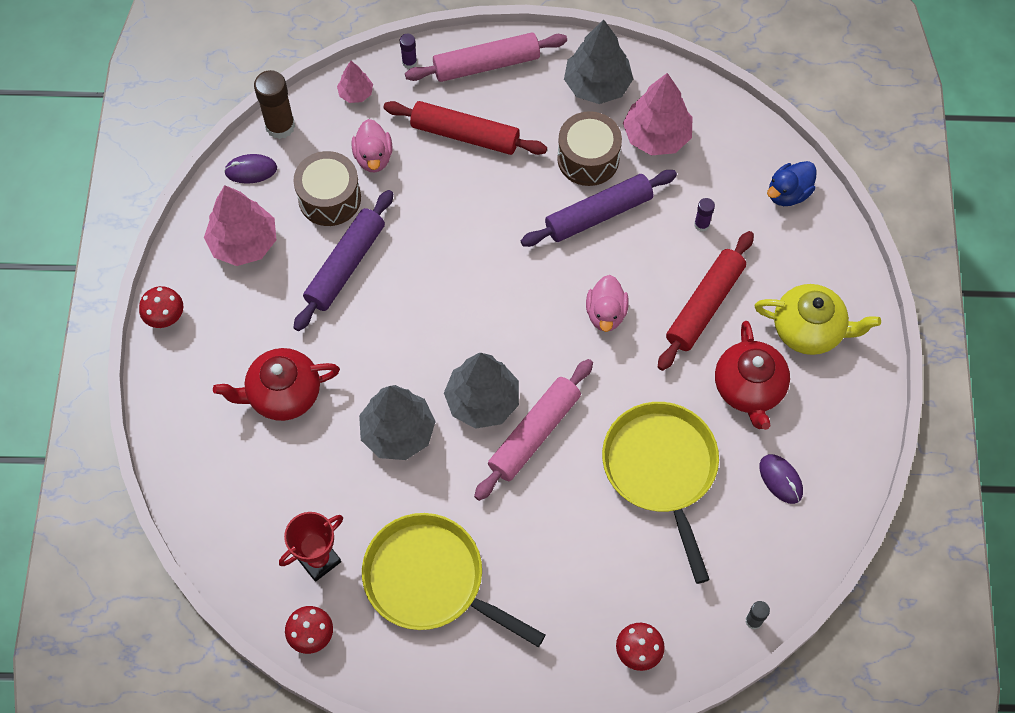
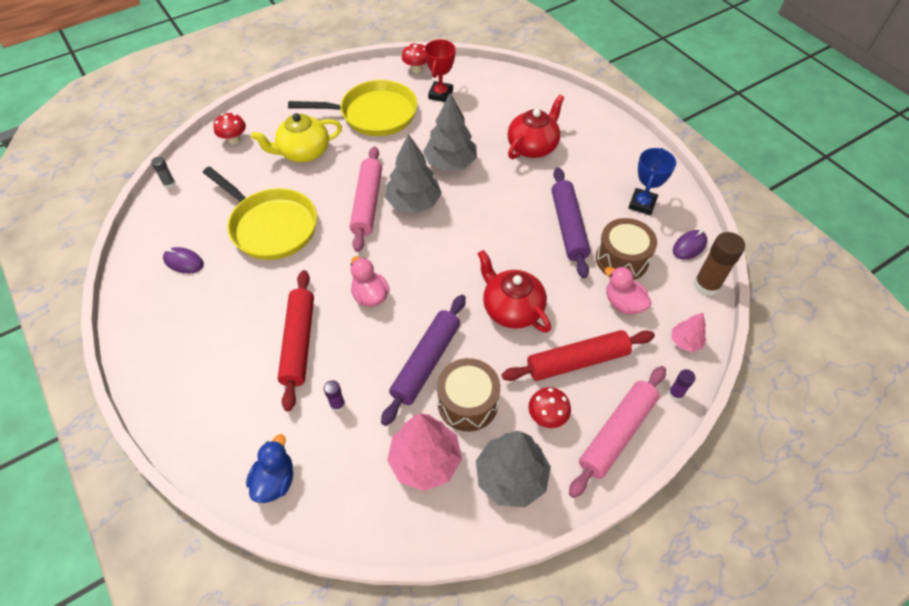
camera: 145 degrees right, 10 degrees down
red mushroom [139,286,183,328] -> red mushroom moved to [529,387,571,428]
pink tree [204,185,276,266] -> blue trophy [628,148,676,215]
red teapot [715,321,790,430] -> red teapot moved to [477,250,551,333]
yellow teapot [755,284,881,355] -> yellow teapot moved to [251,113,342,162]

